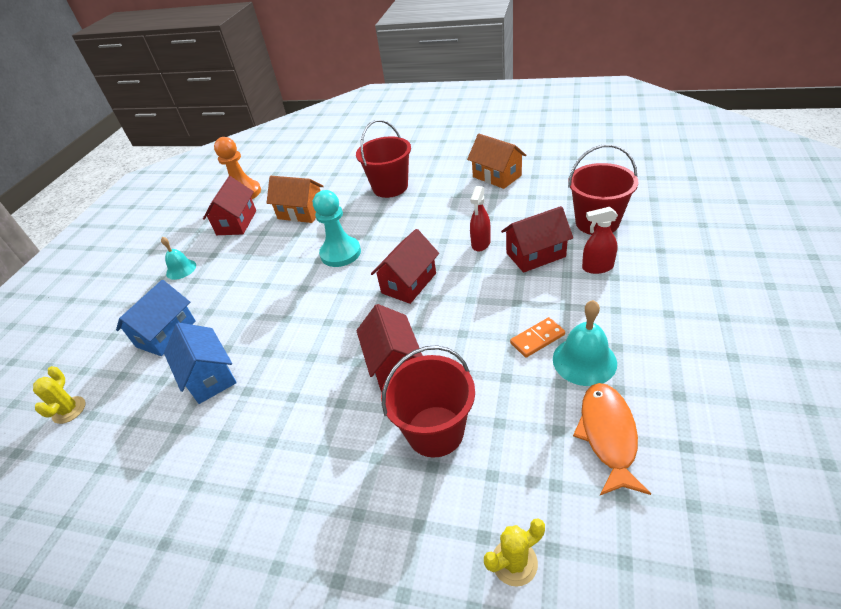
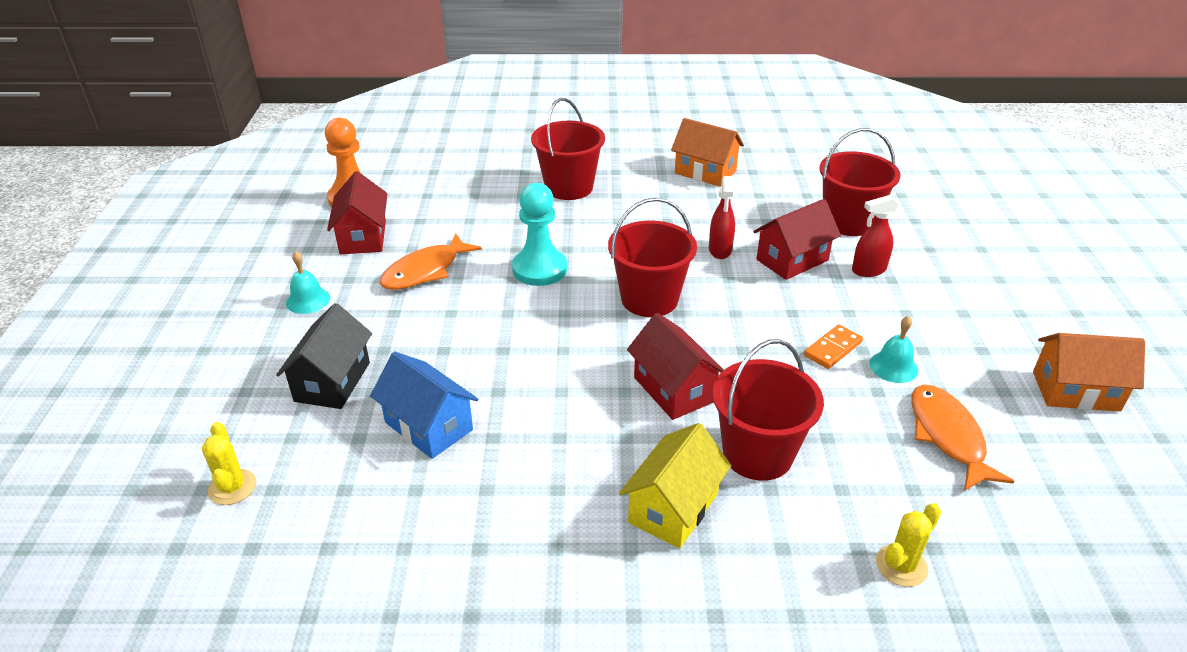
camera: 20 degrees left, 5 degrees down
blue house [116,280,196,356] -> black house [276,303,372,409]
orange house [267,176,324,223] -> orange house moved to [1033,333,1145,412]
red house [371,229,439,304] -> red bucket [608,198,697,317]
turquoise bell [553,300,617,386] -> turquoise bell [869,316,918,383], size x0.66
none -> orange fish [379,233,482,290]
none -> yellow house [619,423,731,548]

